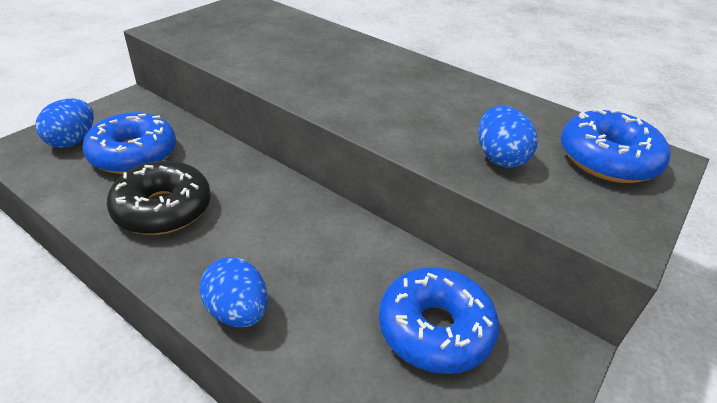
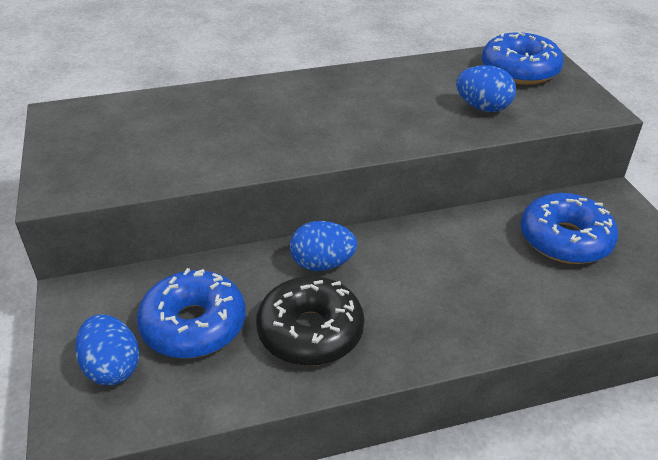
camera: 50 degrees left, 0 degrees up
blue egg [199,257,268,328] -> blue egg moved to [290,221,357,271]

